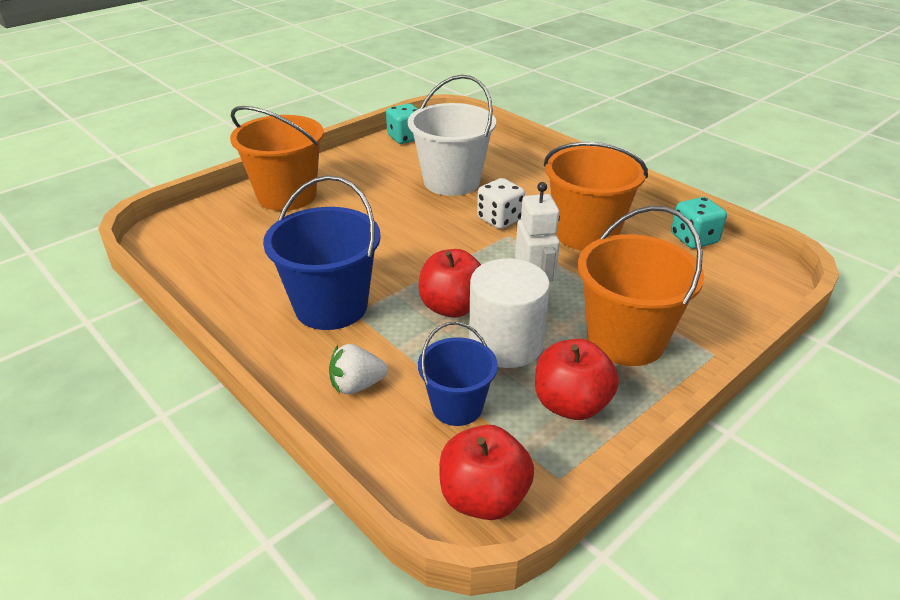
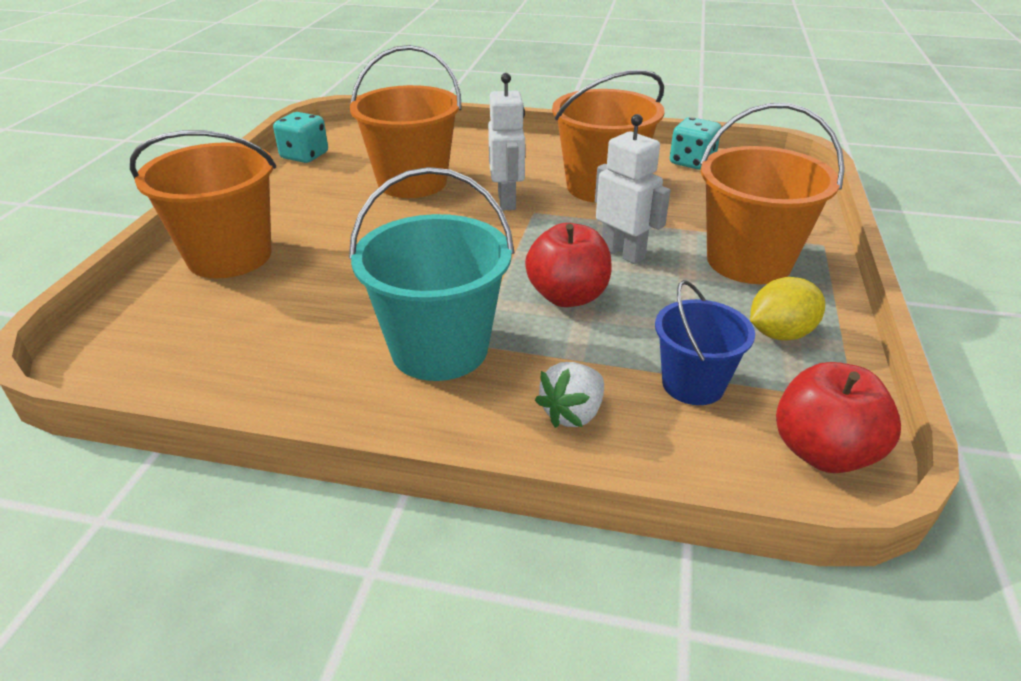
camera: 35 degrees left, 0 degrees up
blue bucket [263,175,381,330] -> turquoise bucket [349,167,514,381]
white bucket [408,75,496,196] -> orange bucket [350,45,462,198]
white cylinder [469,258,550,368] -> none
white dice [477,178,525,229] -> white robot [488,73,526,210]
red apple [535,339,619,420] -> yellow lemon [750,277,825,341]

